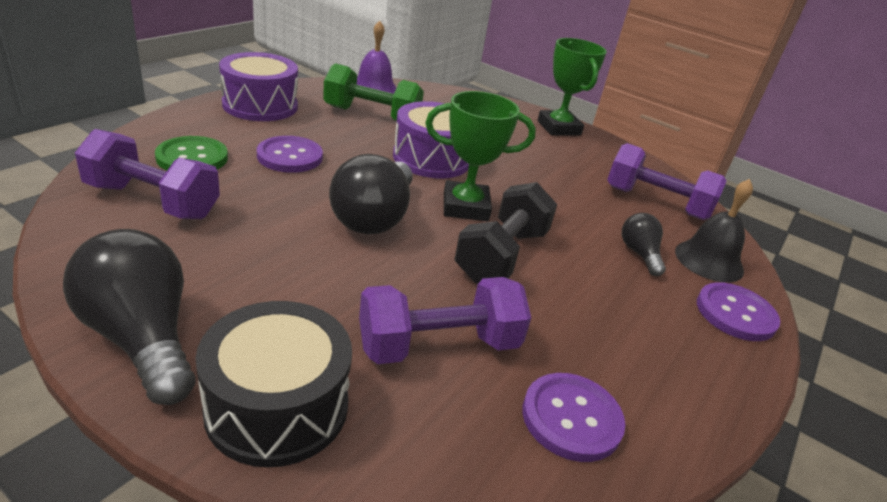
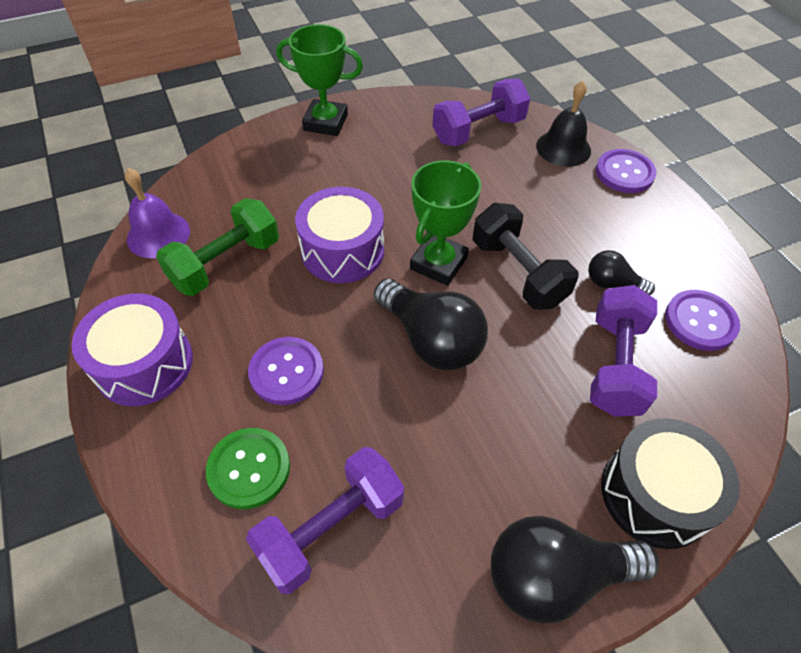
camera: 55 degrees left, 20 degrees up
black light bulb [622,213,666,276] -> black light bulb moved to [588,250,655,295]

